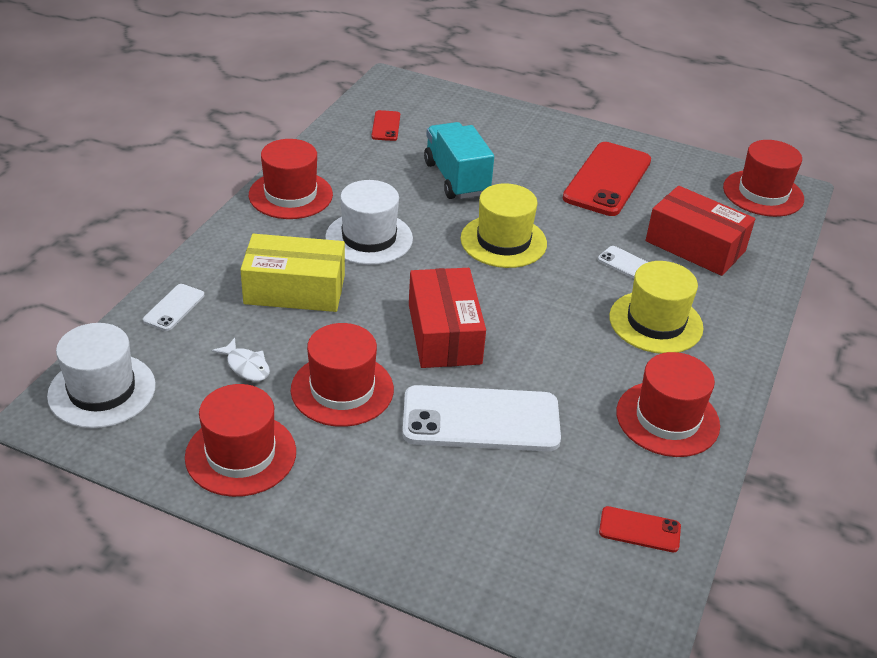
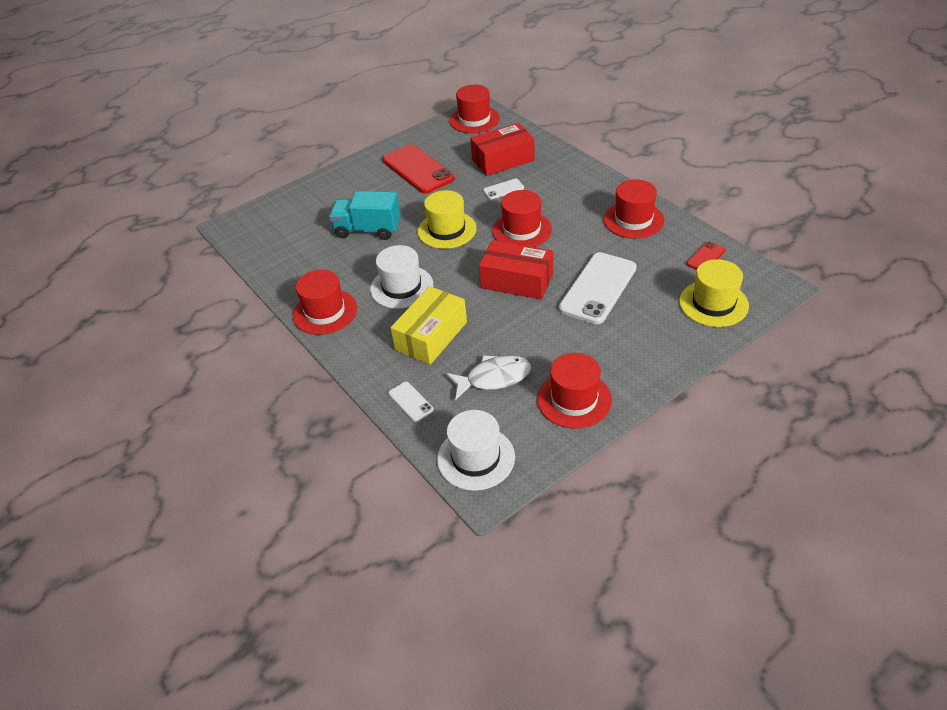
camera: 55 degrees left, 5 degrees up
white fish [211,338,270,381] -> white fish [446,355,531,399], size x1.71
red hat [291,323,394,427] -> red hat moved to [492,190,552,247]
red phone [372,110,400,141] -> none
yellow hat [609,261,704,354] -> yellow hat moved to [679,259,749,327]

